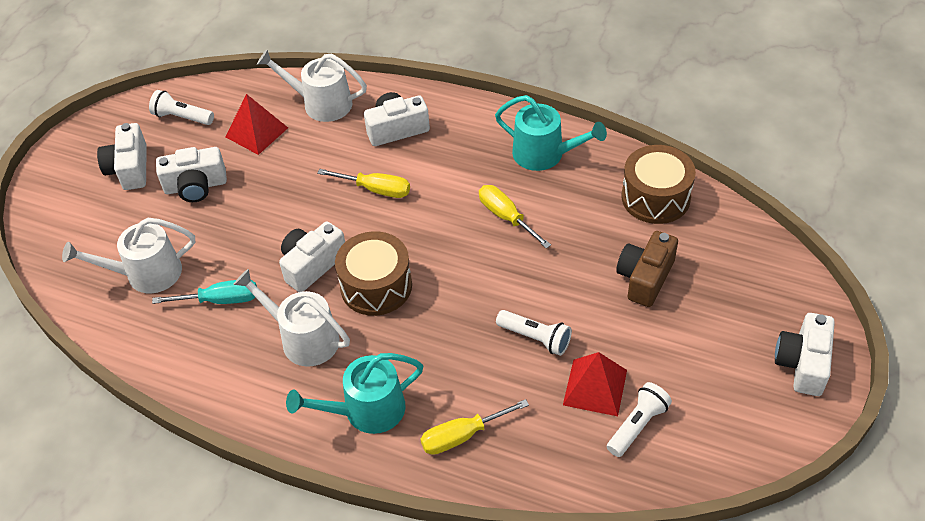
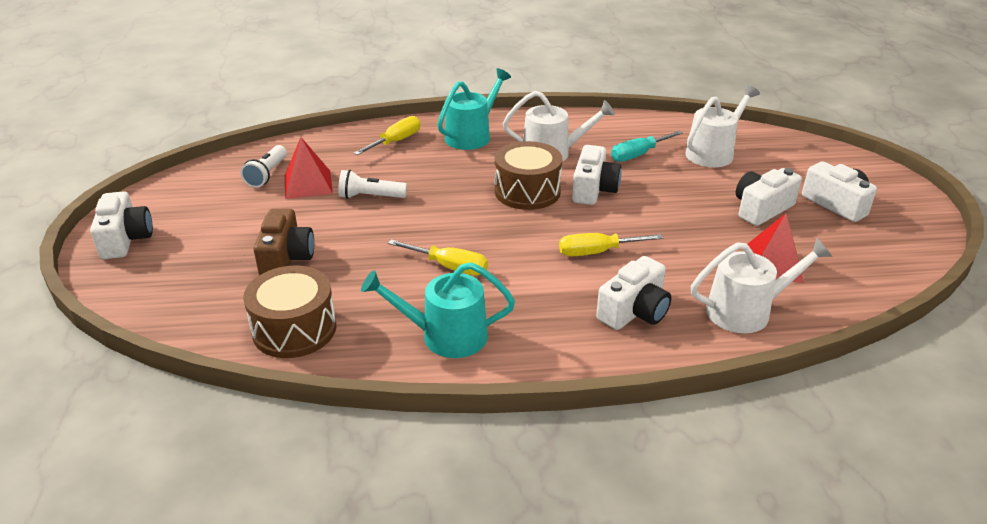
camera: 150 degrees right, 15 degrees down
white flashlight [149,90,214,125] -> none

